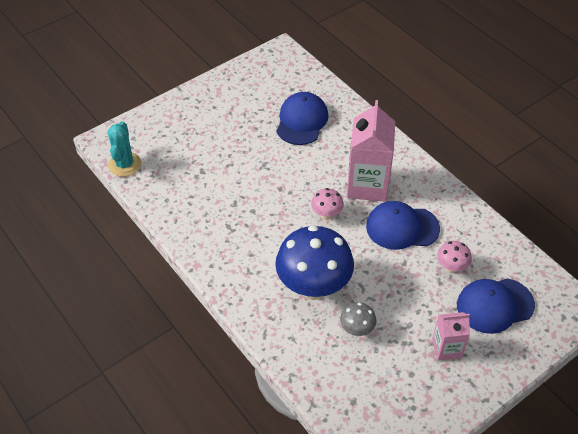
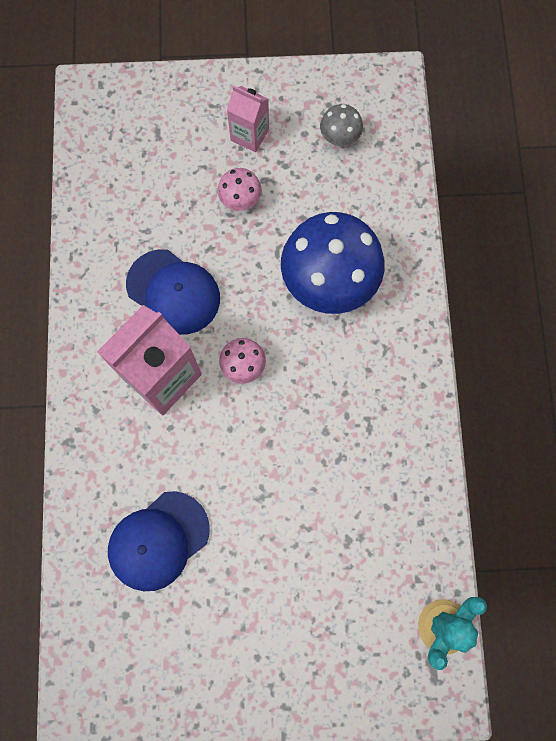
camera: 145 degrees left, 25 degrees up
grey mushroom [340,302,376,336] -> grey mushroom moved to [320,104,363,146]
pink mushroom [437,241,472,273] -> pink mushroom moved to [218,168,262,211]
blue cap [457,278,535,334] -> none

